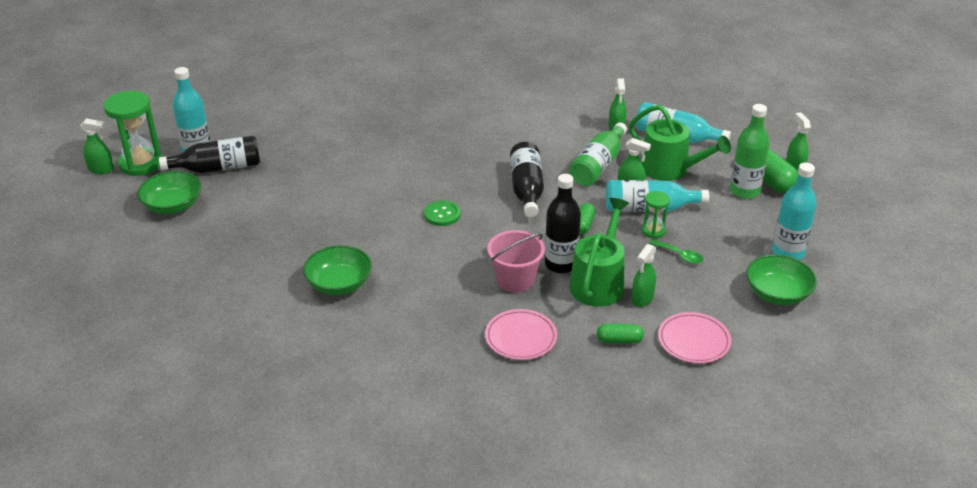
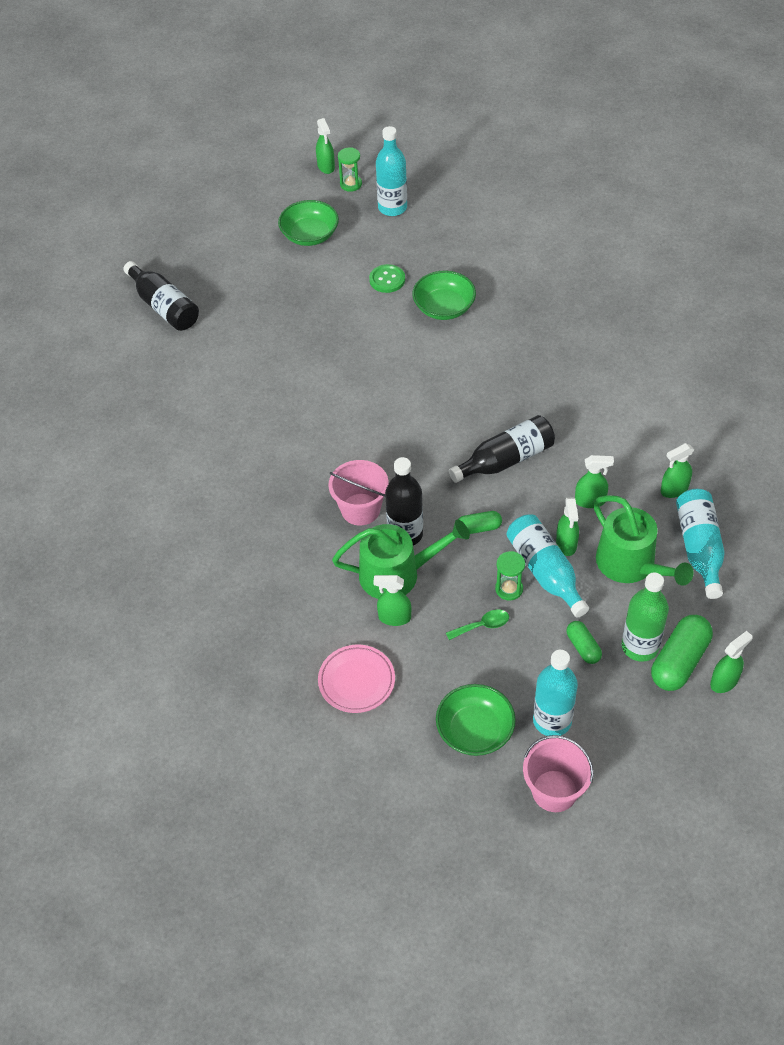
camera: 65 degrees right, 15 degrees up
green hourglass [103,91,162,176] -> green hourglass [338,147,362,192], size x0.53
black bottle [159,136,260,173] -> black bottle moved to [123,261,199,331]
green bowl [303,245,372,295] -> green bowl moved to [412,271,476,320]
green button [424,200,461,226] -> green button moved to [369,264,405,293]
pink plate [485,309,557,360] -> none
green bottle [569,122,627,186] -> green spray bottle [575,455,614,508]
green capsule [597,324,644,344] -> green capsule moved to [566,621,602,664]
green watering can [629,105,731,181] -> green watering can turned 45 degrees counterclockwise [593,495,694,586]
green spoon [650,239,703,264] -> green spoon turned 120 degrees counterclockwise [446,609,509,640]
none -> pink bucket [523,735,594,812]

